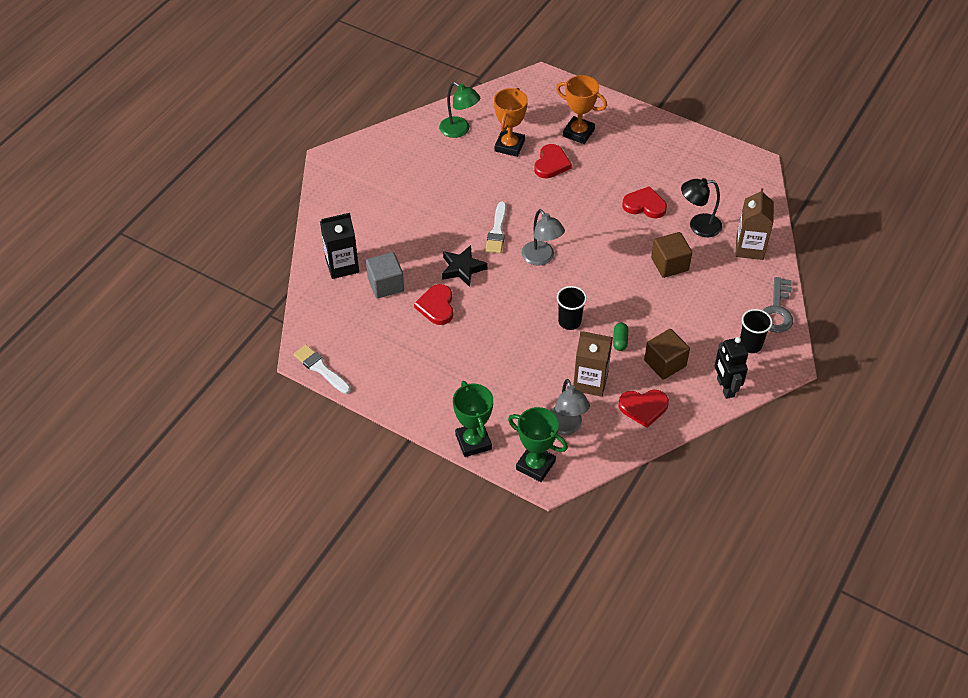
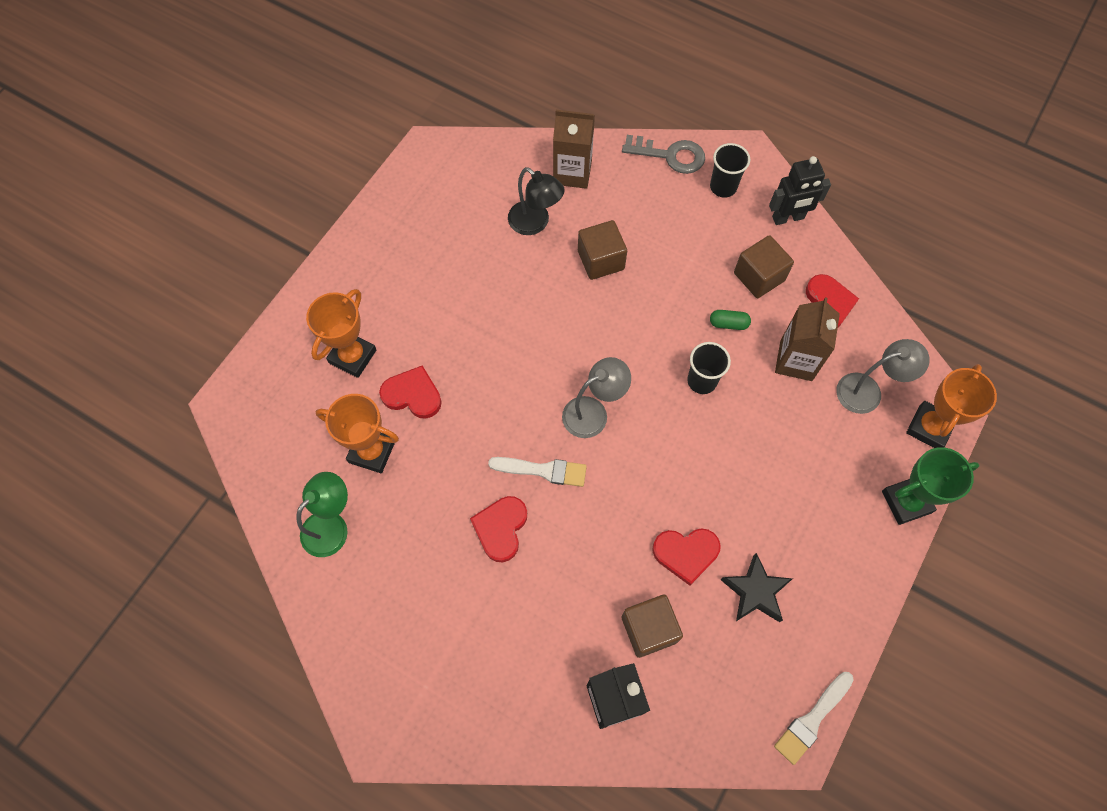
camera: 90 degrees left, 15 degrees up
grey cube [366,252,404,298] -> brown cube [622,595,683,658]
black star [442,245,487,287] -> black star moved to [721,553,793,622]
green trophy [508,407,568,482] -> orange trophy [906,364,997,448]
red heart [622,186,667,218] -> red heart moved to [470,496,527,562]
black lamp [681,178,722,237] -> black lamp turned 45 degrees counterclockwise [508,167,565,235]

